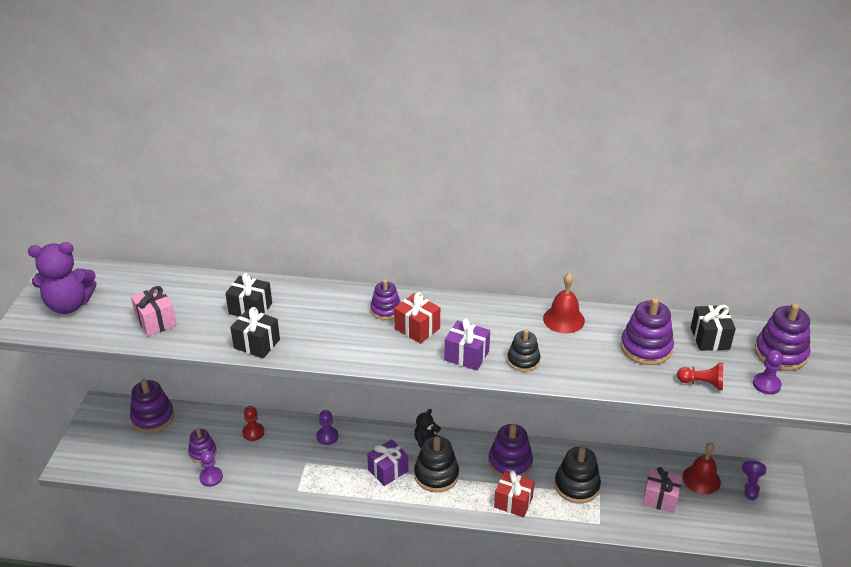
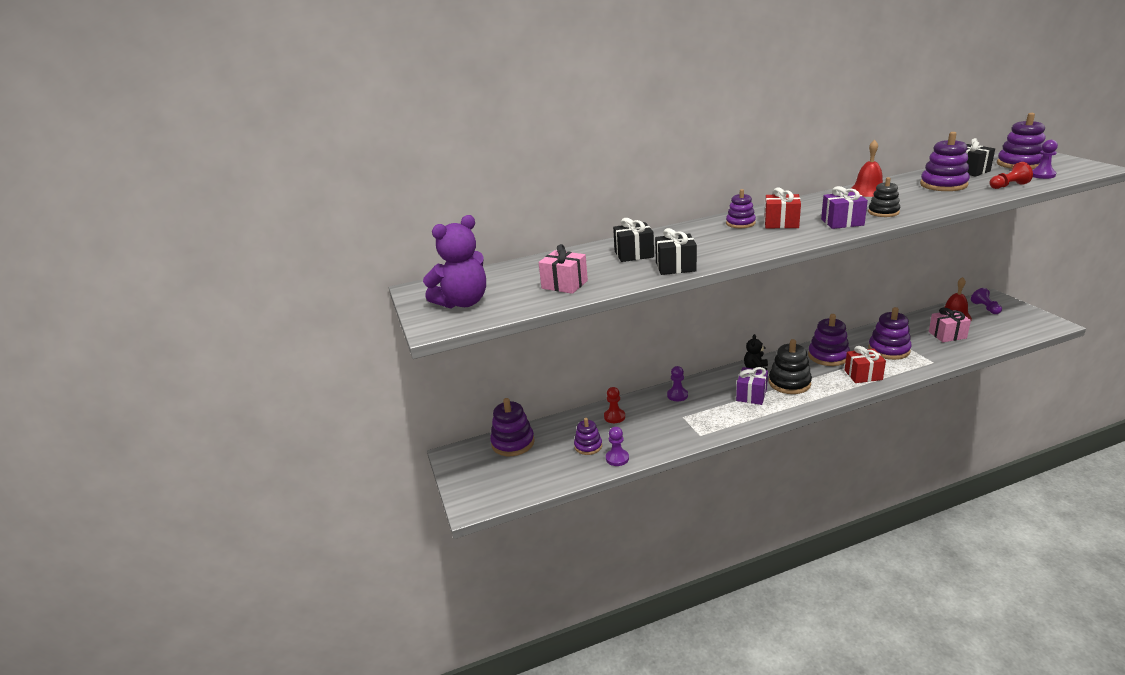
camera: 25 degrees left, 10 degrees down
black stacking toy [555,447,601,503] -> purple stacking toy [868,307,912,360]

